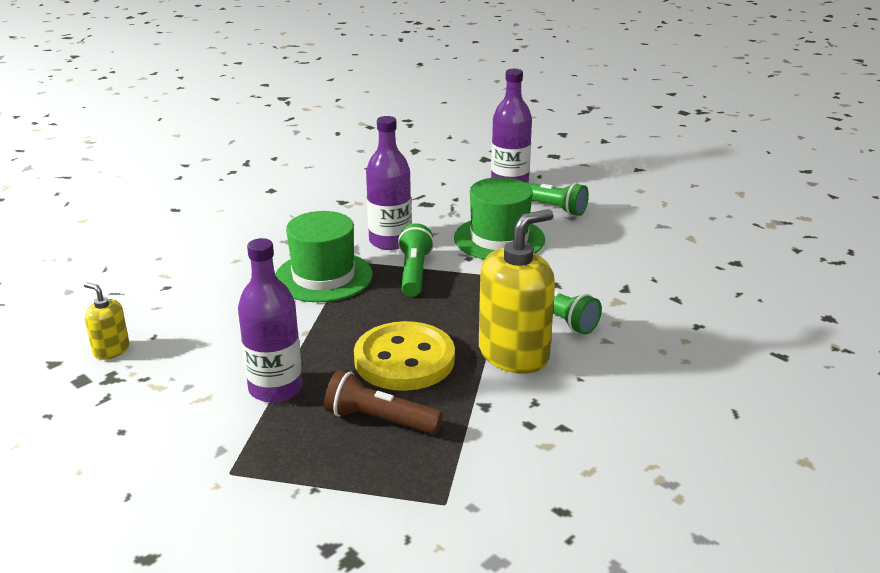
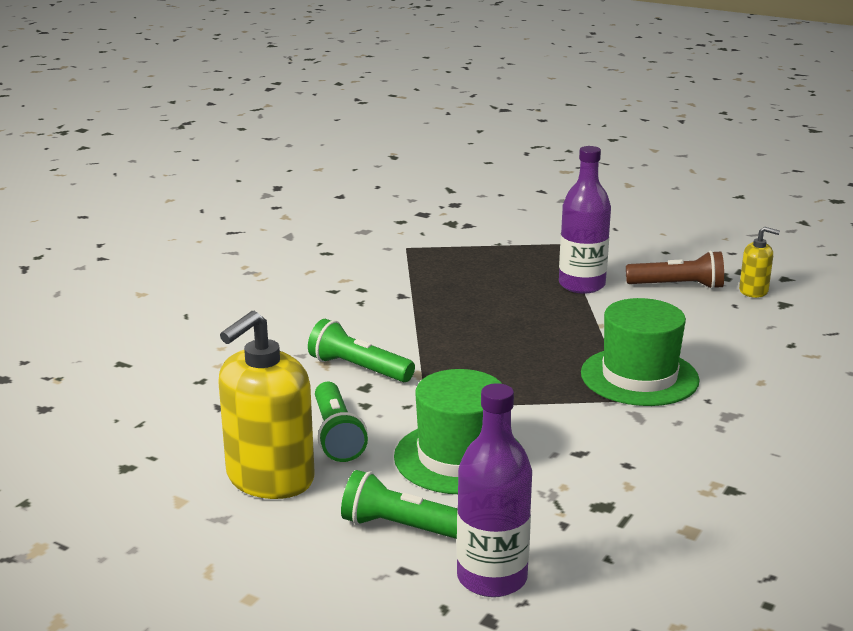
camera: 165 degrees right, 5 degrees down
brown flashlight [324,370,443,434] -> brown flashlight moved to [626,250,724,289]
yellow button [354,321,455,391] -> none
purple bottle [366,116,411,250] -> none
green flashlight [398,223,434,297] -> green flashlight moved to [315,382,368,462]
yellow soap dispenser [479,209,555,374] -> yellow soap dispenser moved to [218,311,315,499]

